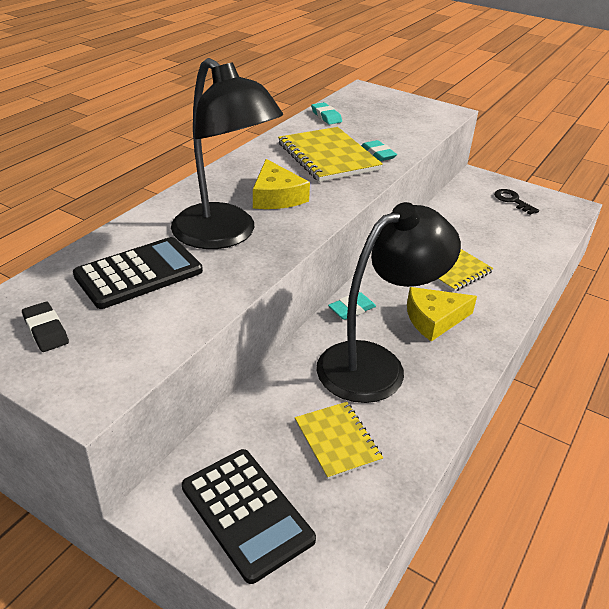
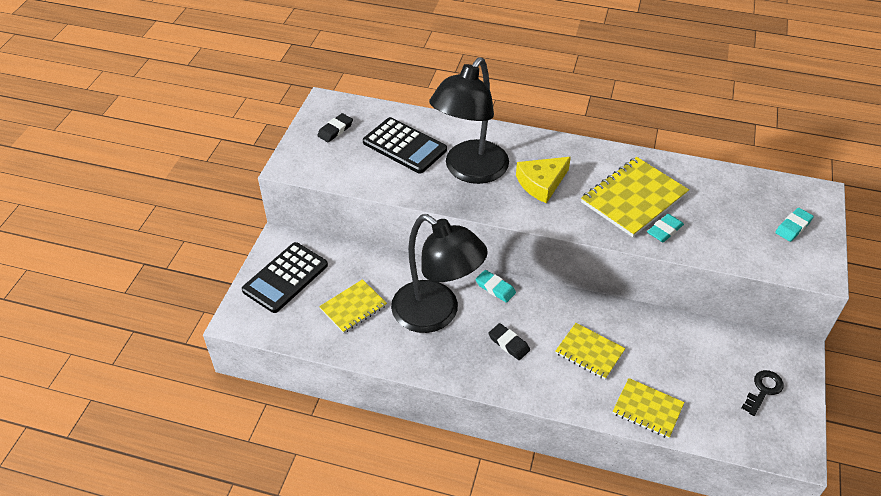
camera: 75 degrees right, 10 degrees up
turquoise eraser [311,102,342,125] -> turquoise eraser moved to [775,208,814,242]
yellow cheese [407,287,477,341] -> black eraser [488,323,530,360]
none -> yellow notebook [612,378,685,439]

